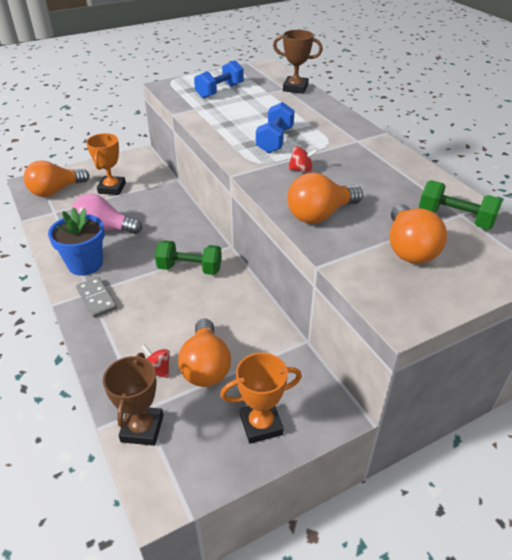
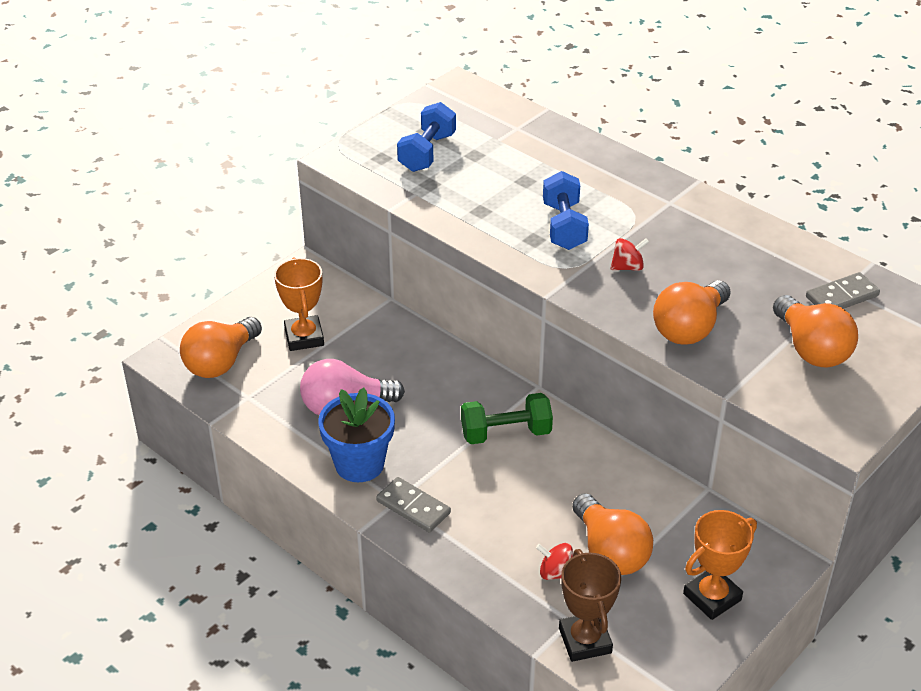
camera: 20 degrees left, 0 degrees up
brown trophy [273,30,323,94] -> none
green dumbbell [419,180,502,230] -> grey domino [806,272,880,309]

